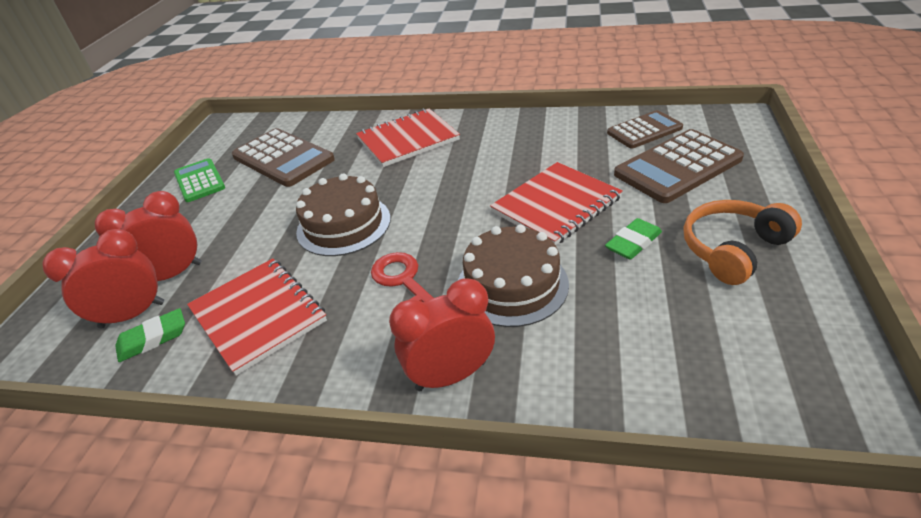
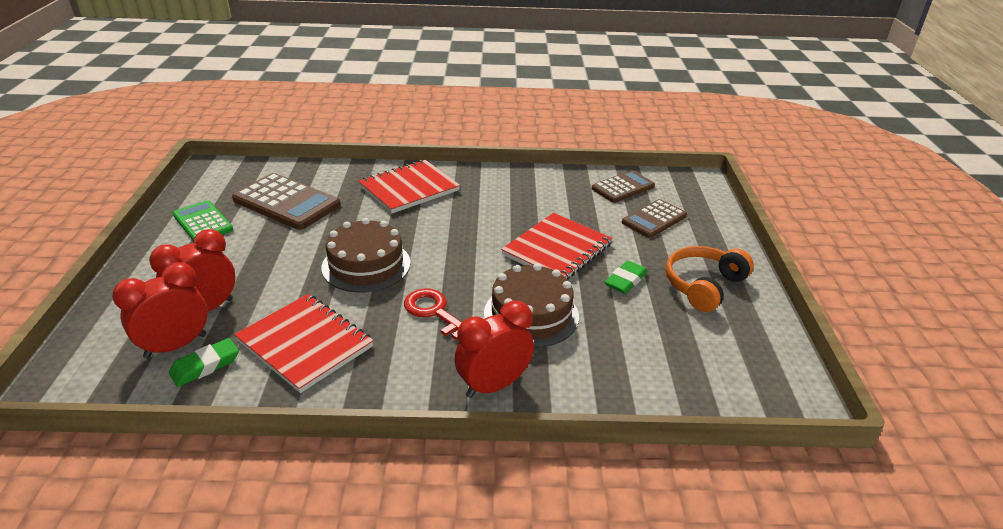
camera: 15 degrees left, 5 degrees down
brown calculator [614,129,744,203] -> brown calculator [622,199,687,238], size x0.63

